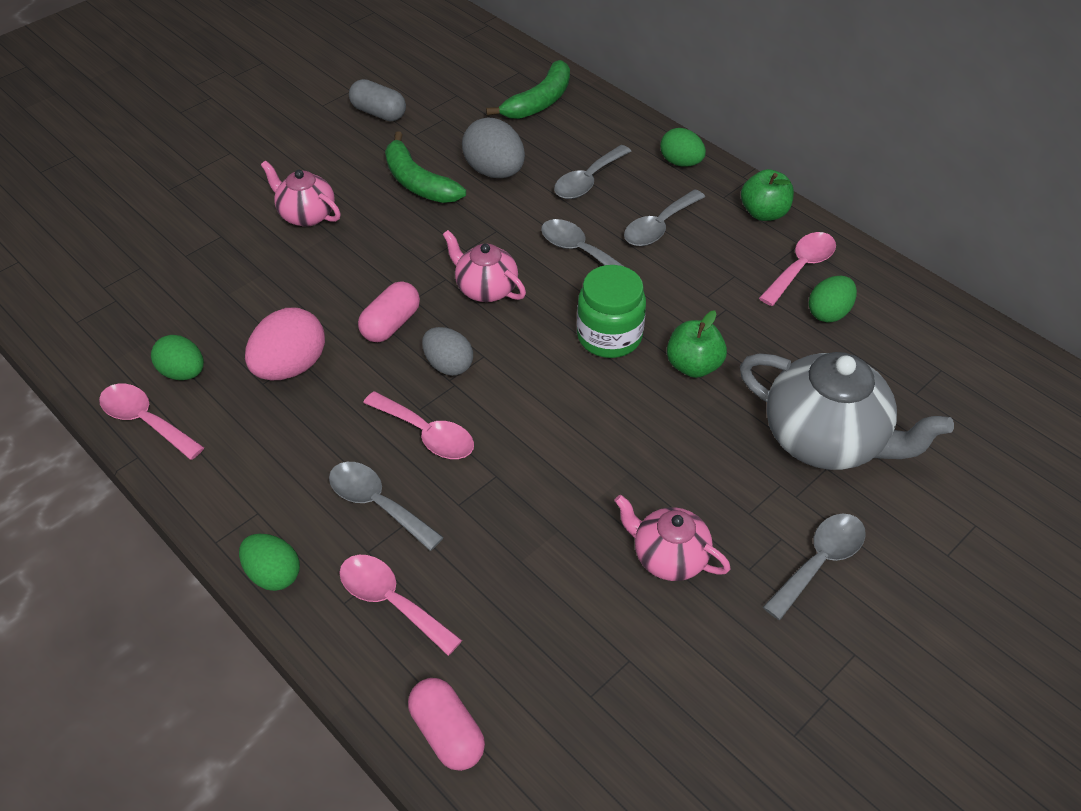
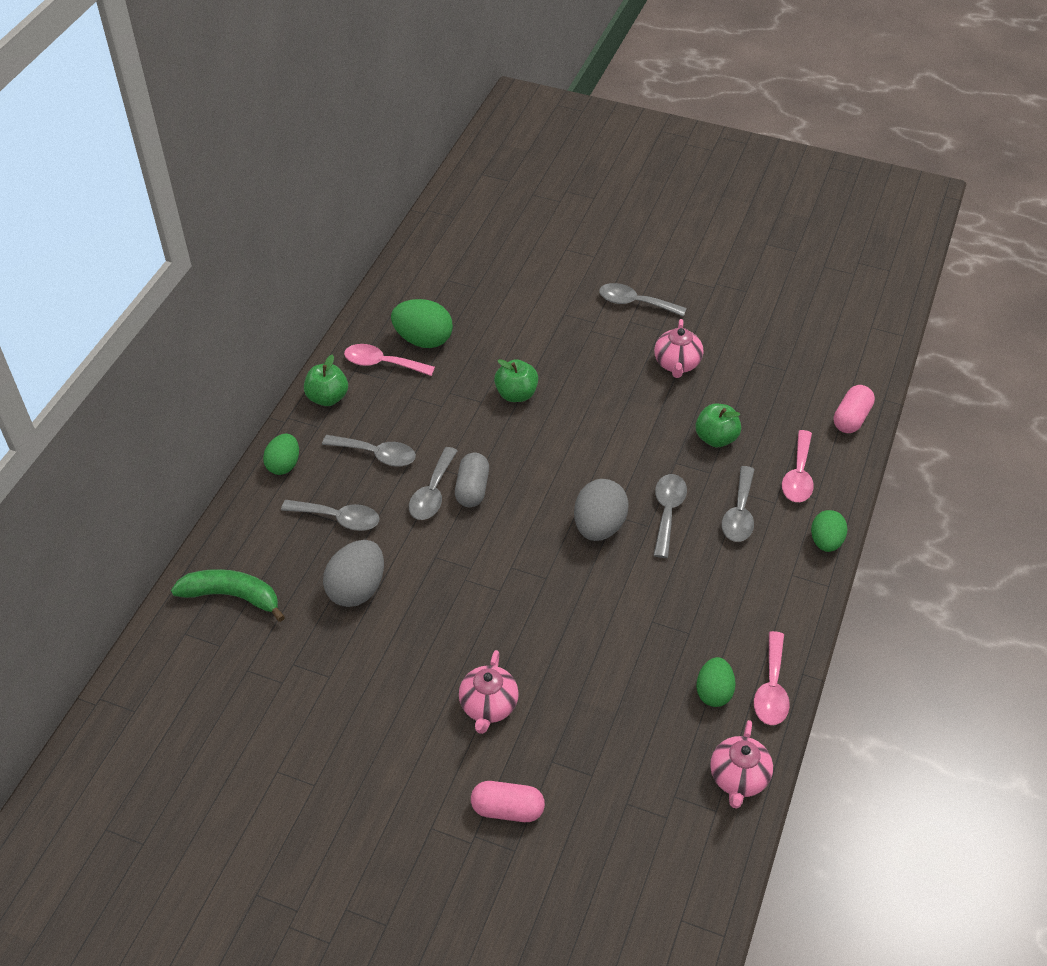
camera: 115 degrees left, 0 degrees up
pink egg [245,307,325,381] -> none
grey capsule [349,79,406,121] -> grey capsule moved to [455,453,489,507]
pink capsule [358,282,420,342] -> pink capsule moved to [471,781,545,822]
pink spoon [363,391,474,459] -> grey spoon [653,474,687,558]
green banana [385,132,466,203] -> none
grey egg [422,327,473,376] -> grey egg [574,479,629,541], size x1.51
pink teapot [442,230,526,302] -> pink teapot moved to [710,720,773,809]
green jar [577,265,646,358] -> none
grey teapot [740,352,954,470] -> none
green egg [809,276,857,323] -> green egg [391,299,453,348], size x1.51
none -> green apple [695,404,741,447]

